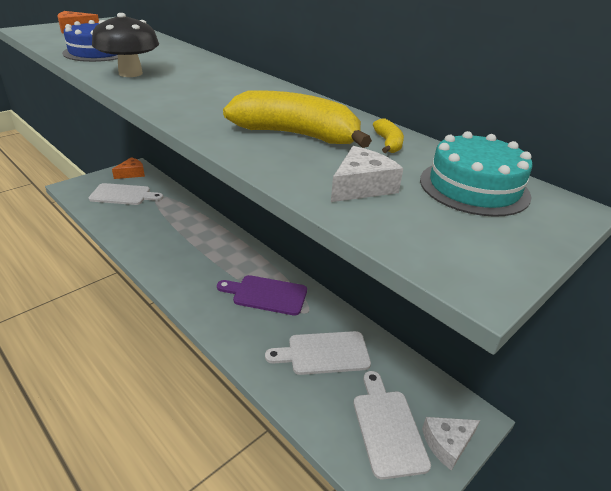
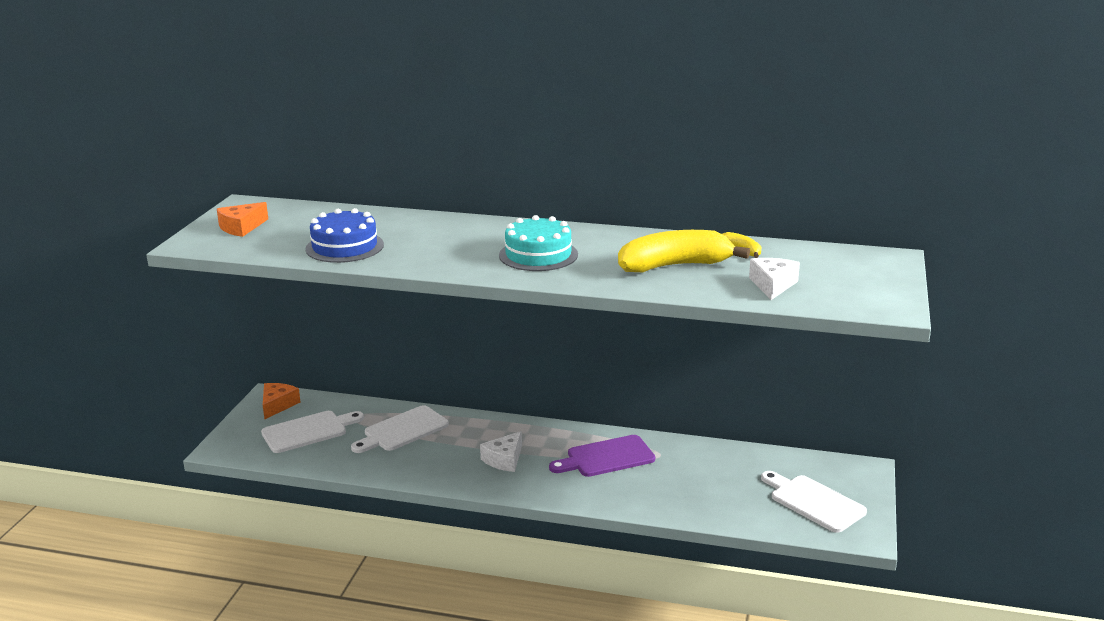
camera: 30 degrees left, 10 degrees down
black mushroom [92,13,159,77] -> none
white cutting board [265,331,371,375] -> white cutting board moved to [351,405,449,453]
turquoise cake [420,131,533,217] -> turquoise cake moved to [499,215,578,271]
white cheese [422,417,480,471] -> white cheese moved to [480,431,522,472]

